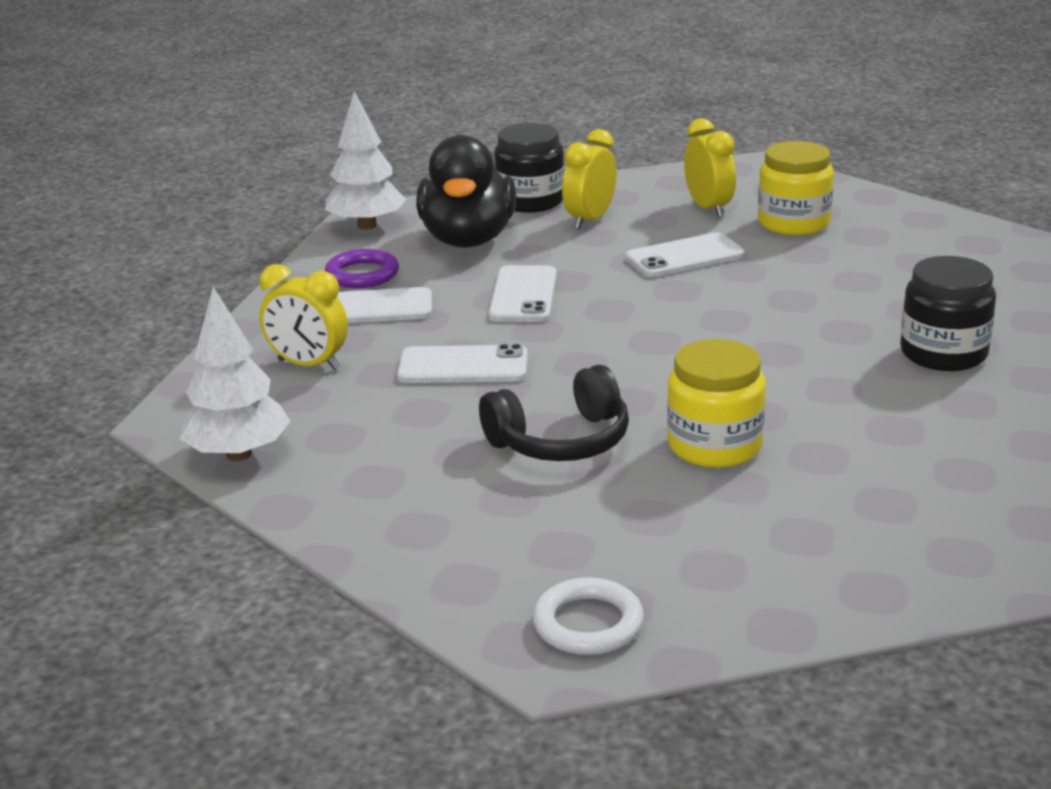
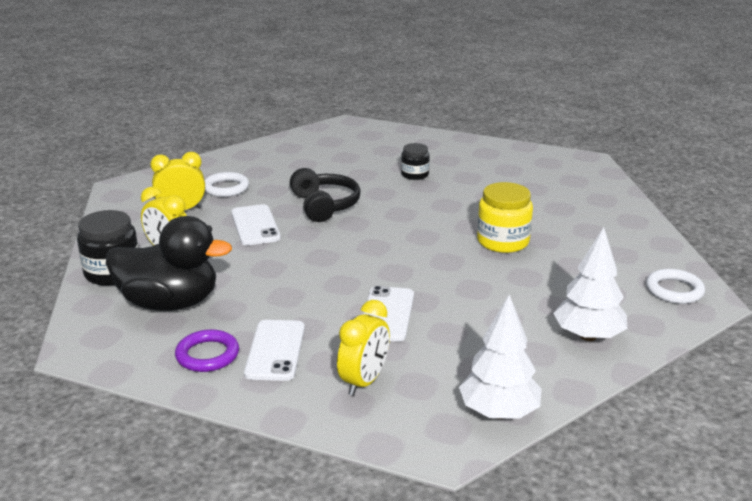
camera: 85 degrees left, 0 degrees up
white tree [325,91,407,230] -> white tree moved to [553,227,627,341]
black headphones [479,365,629,461] -> black headphones moved to [290,168,361,222]
white phone [488,265,557,322] -> none
yellow jar [758,141,834,235] -> white ring [205,172,249,197]
black jar [900,256,996,371] -> black jar [401,143,430,180], size x0.61

